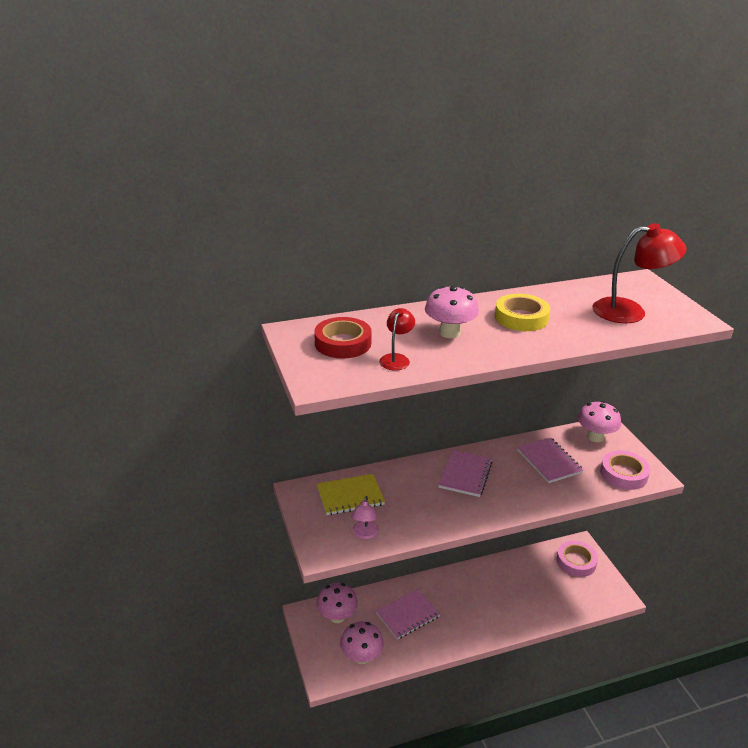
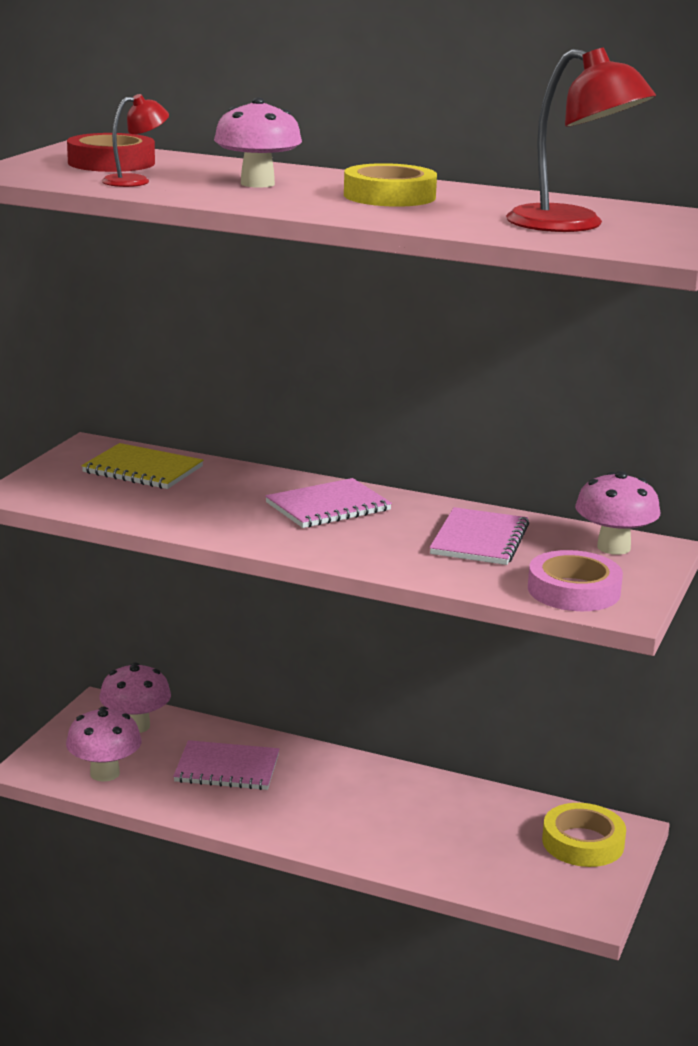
camera: 40 degrees right, 10 degrees down
pink lamp [351,496,379,539] -> none
pink tape [556,541,598,577] -> yellow tape [542,803,626,867]

